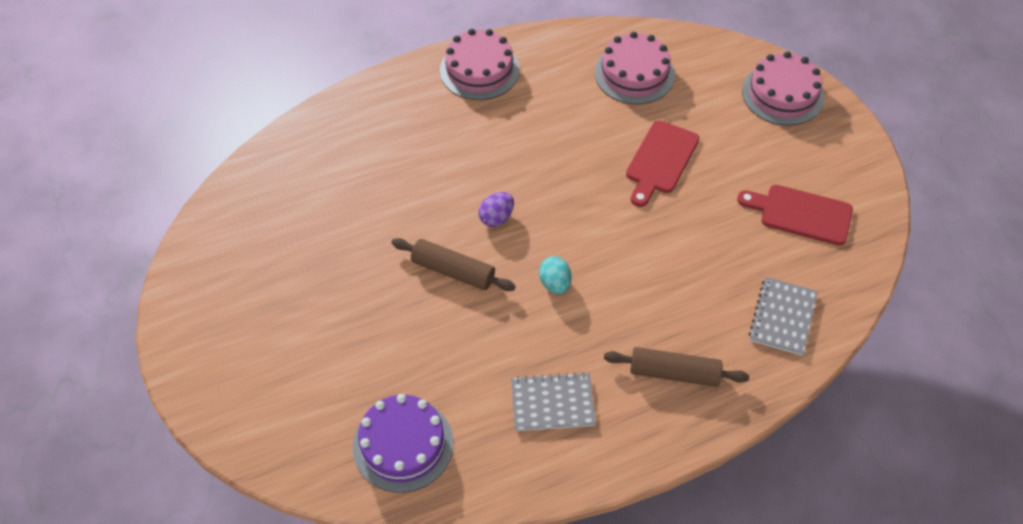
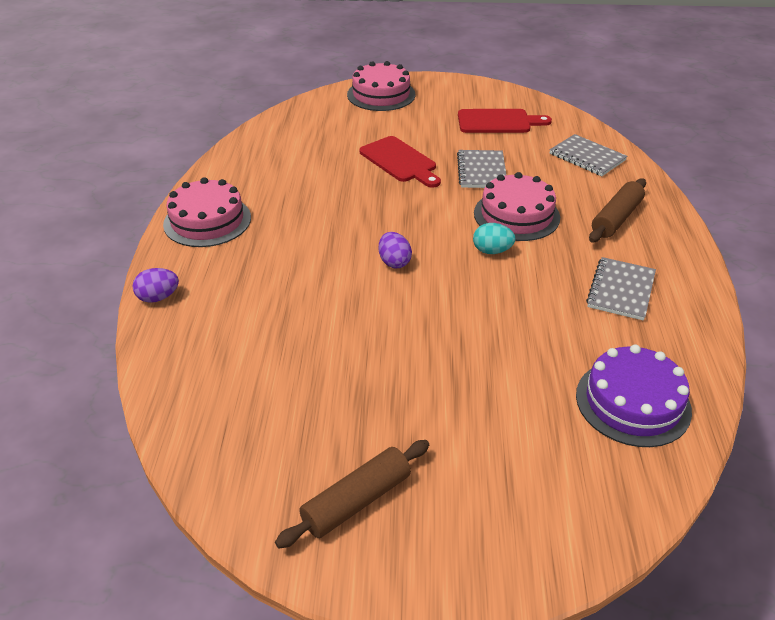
camera: 65 degrees left, 15 degrees down
brown rolling pin [392,238,516,291] -> brown rolling pin moved to [275,440,429,548]
pink cake [594,32,675,104] -> pink cake moved to [474,172,560,241]
red cutting board [737,185,853,246] -> red cutting board turned 135 degrees counterclockwise [458,109,552,133]
none -> purple egg [132,268,179,303]
none -> grey notebook [457,150,506,188]

